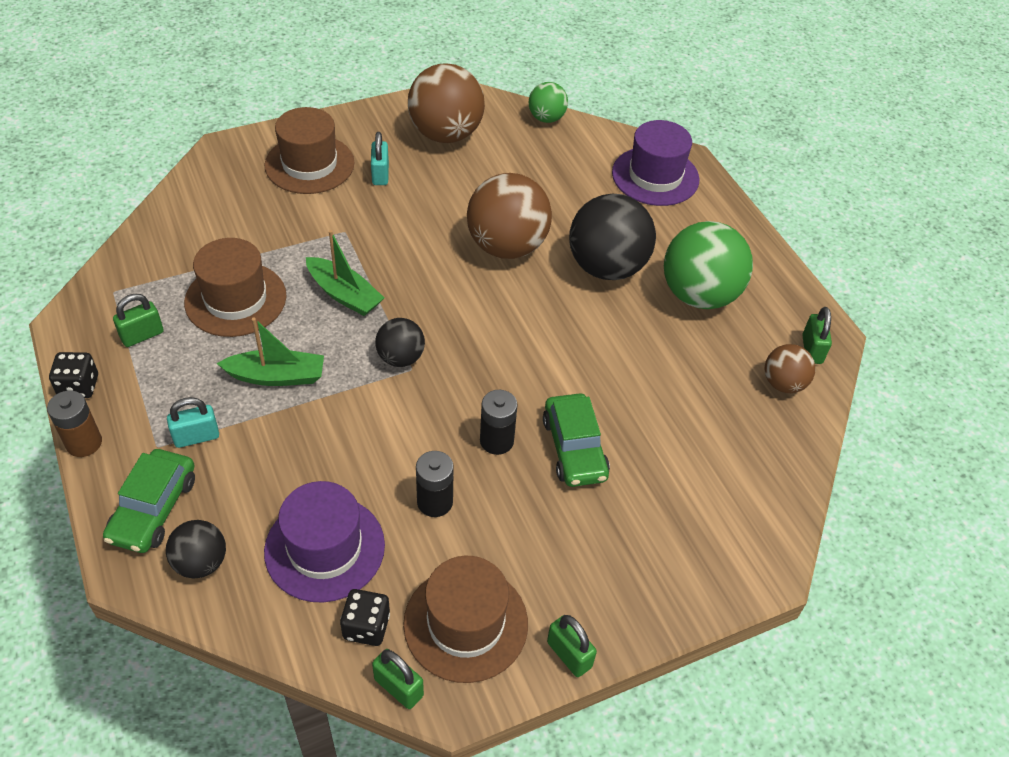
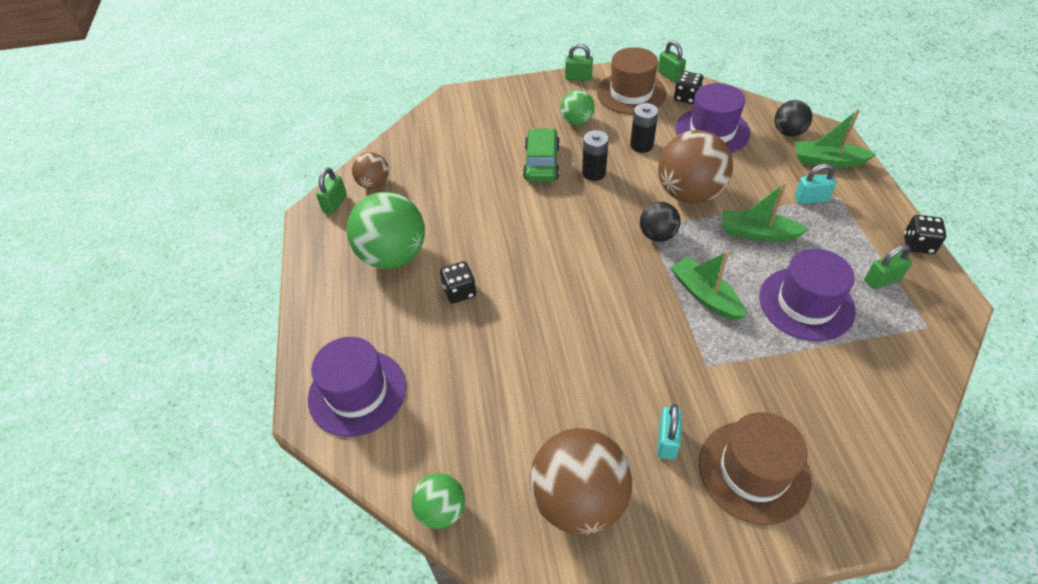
camera: 160 degrees left, 0 degrees up
brown battery [47,390,102,457] -> none
green car [103,449,195,553] -> green boat [795,109,877,168]
brown hat [184,238,287,337] -> purple hat [759,249,856,341]
brown ball [467,173,552,259] -> brown ball moved to [658,130,733,204]
green padlock [547,615,597,677] -> green padlock turned 60 degrees counterclockwise [565,43,593,81]
black ball [569,194,656,280] -> black dice [440,261,476,304]
none -> green ball [560,90,595,125]

